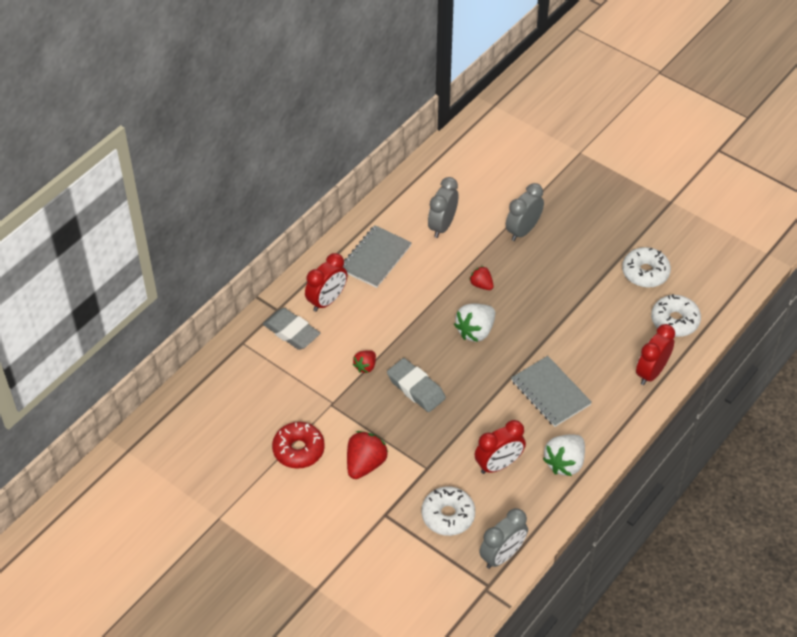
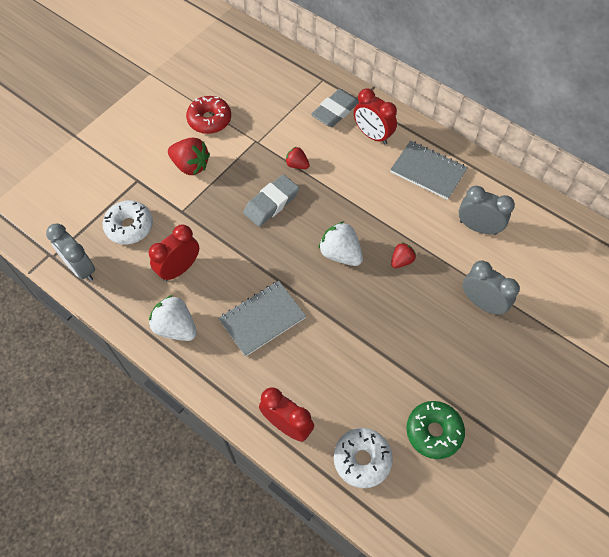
camera: 90 degrees right, 10 degrees up
red clock [475,420,526,474] -> red clock turned 75 degrees clockwise [149,224,199,282]
white donut [622,247,671,288] -> green donut [406,401,465,459]

